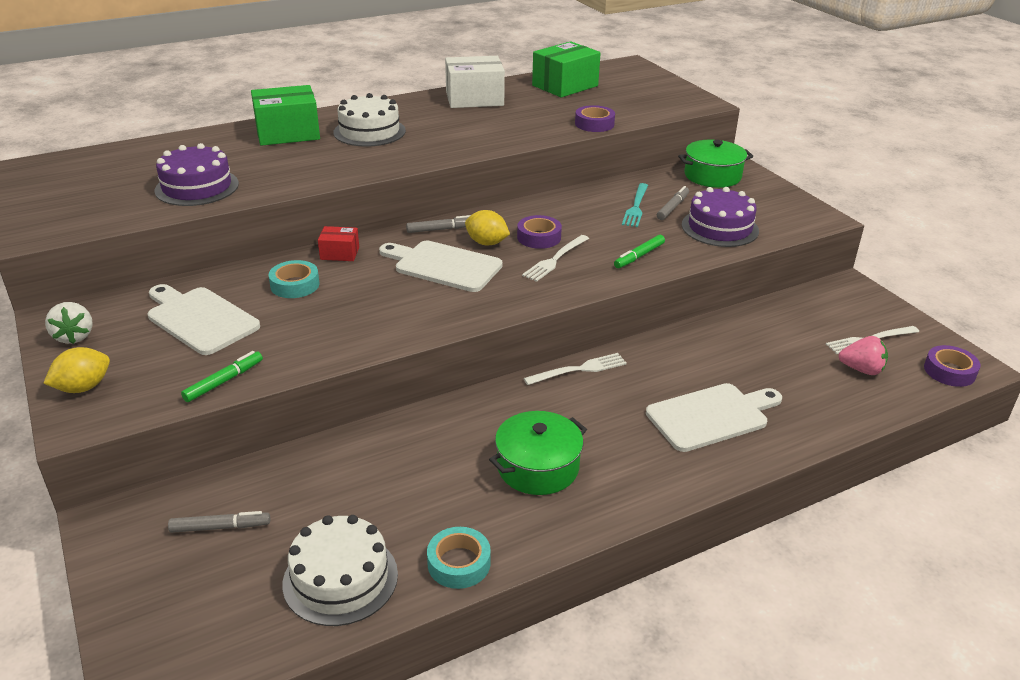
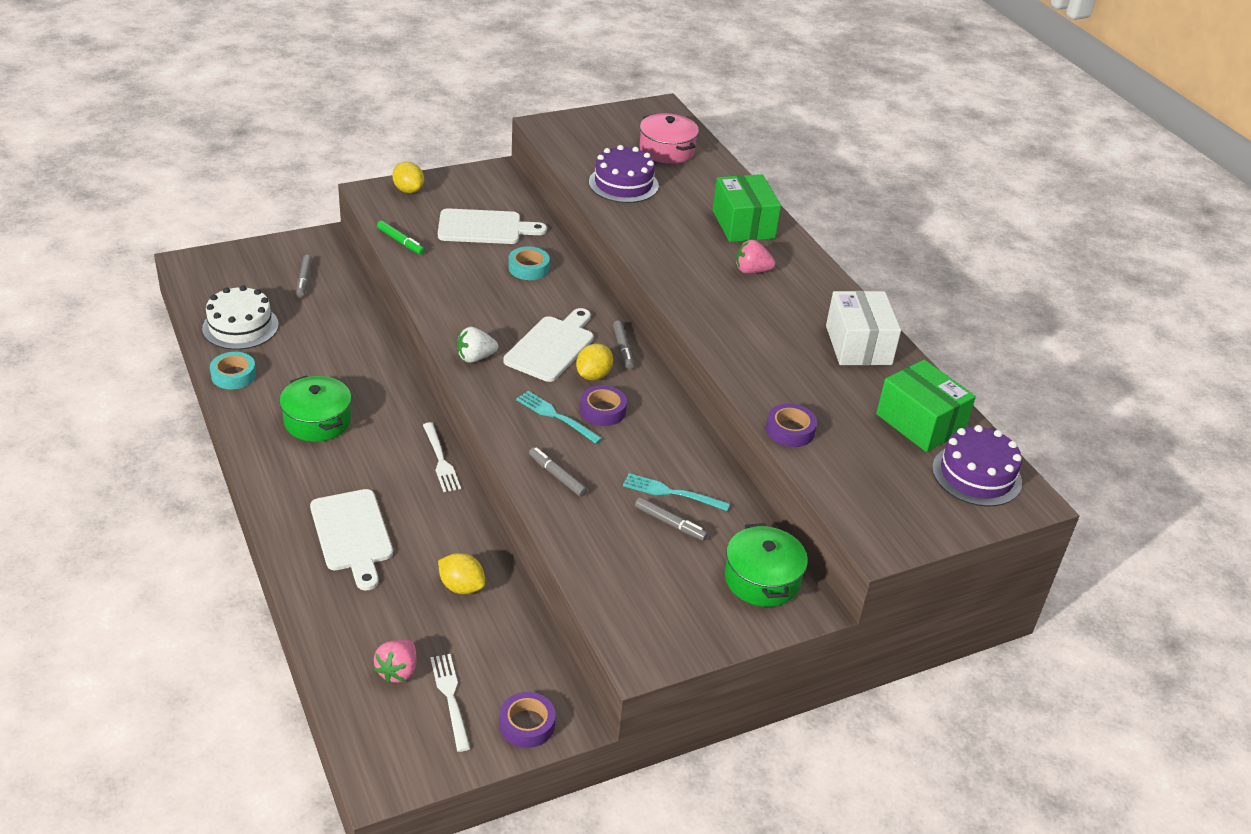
camera: 90 degrees right, 5 degrees up
white strawberry [45,302,93,344] -> white strawberry moved to [457,327,498,363]
white cutting board [148,284,260,355] -> white cutting board turned 45 degrees clockwise [438,208,547,244]
red box [318,226,359,261] -> none
white cake [334,93,406,147] -> pink strawberry [736,240,776,274]
white fork [522,235,589,282] -> turquoise fork [516,391,602,444]
green marker [614,235,665,268] -> grey marker [529,447,587,497]
purple cake [682,187,759,247] -> purple cake moved to [932,425,1022,506]
purple tape [924,345,980,387] -> purple tape moved to [499,692,556,748]
none -> yellow lemon [438,553,485,594]
none -> pink pot [639,113,699,164]

